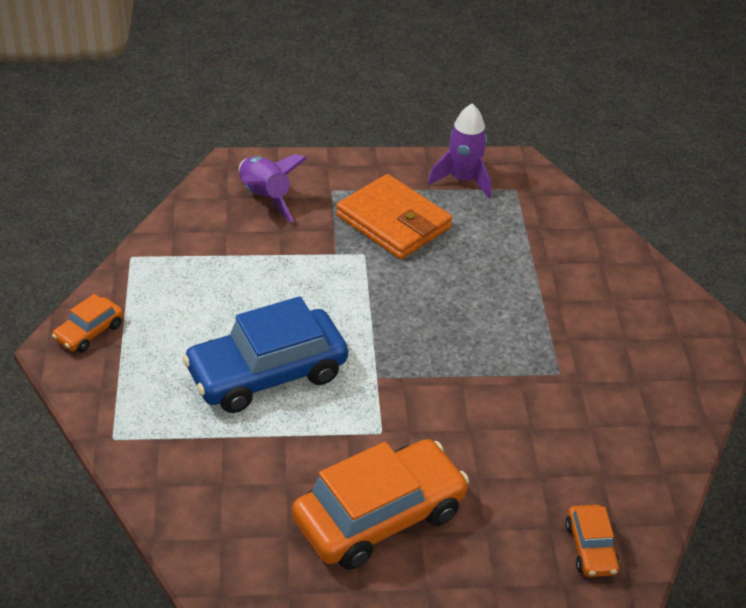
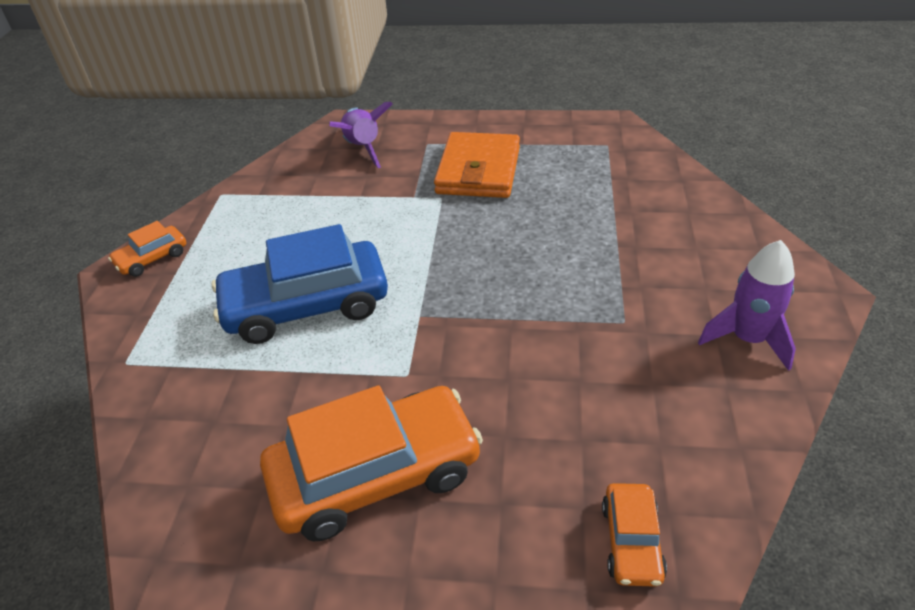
camera: 15 degrees right, 0 degrees up
orange wallet [336,174,452,259] -> orange wallet turned 45 degrees clockwise [434,132,520,198]
purple rocket [428,103,491,198] -> purple rocket moved to [698,240,796,371]

